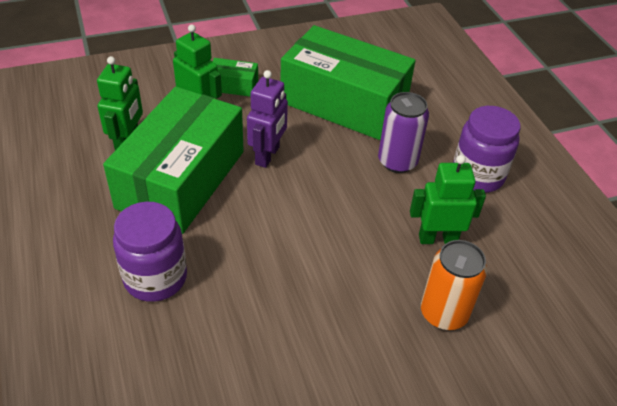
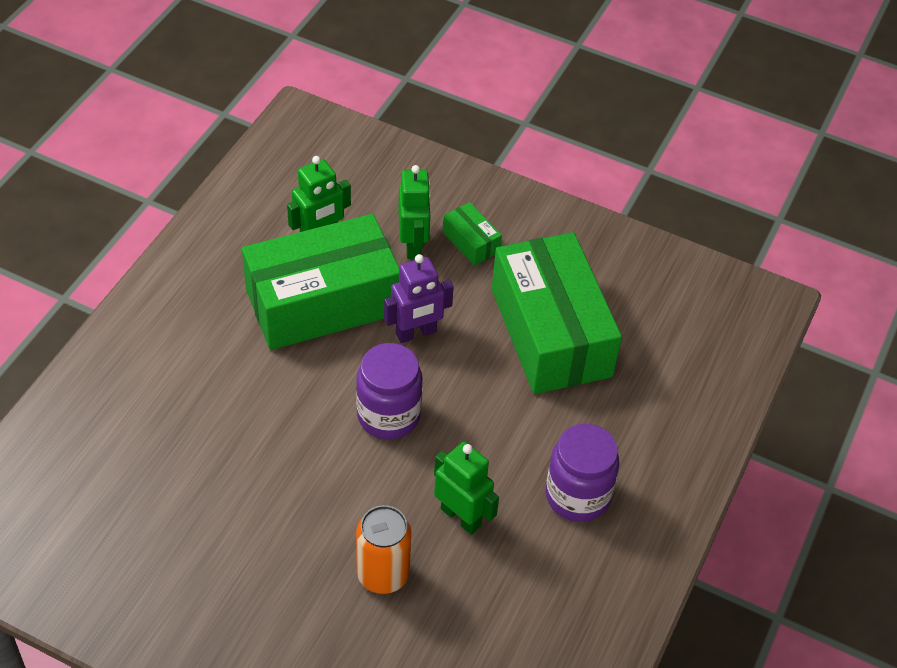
camera: 45 degrees right, 5 degrees up
purple jar [113,202,187,302] -> purple jar moved to [356,343,423,440]
purple can [378,92,429,173] -> none

